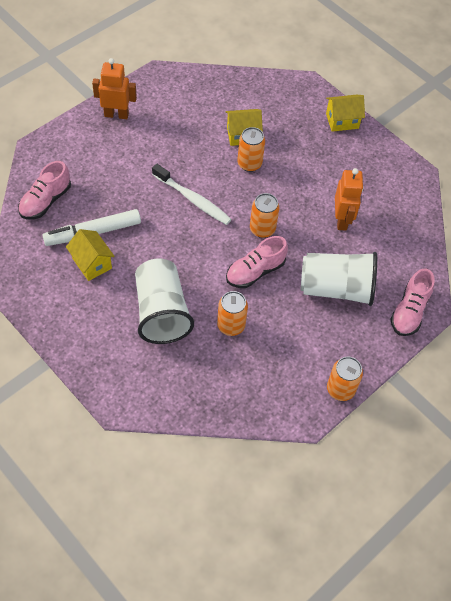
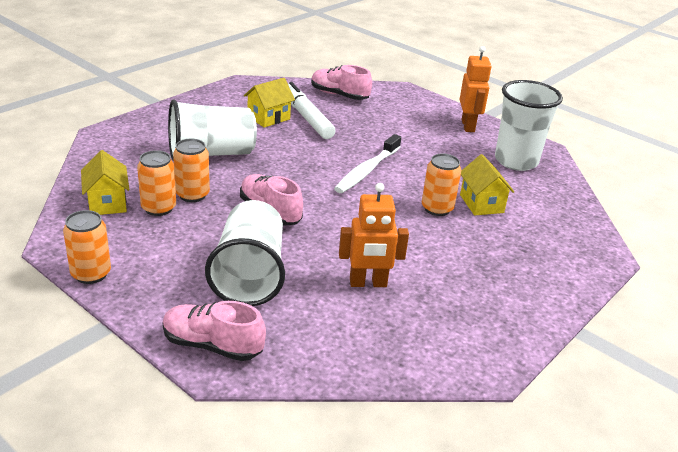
camera: 85 degrees right, 25 degrees down
orange can [250,193,279,238] -> orange can moved to [137,150,176,216]
yellow house [326,95,365,132] -> yellow house moved to [81,150,129,215]
none -> white cup [495,80,563,171]

